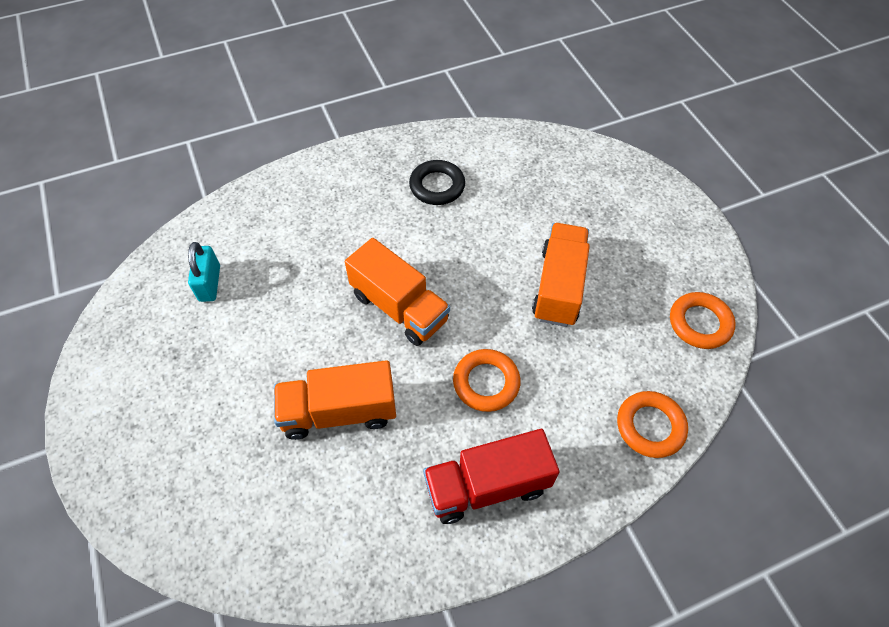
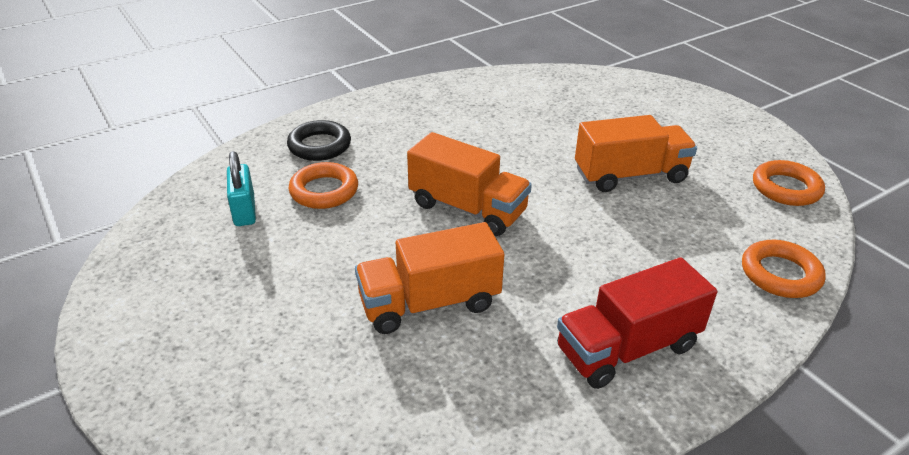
camera: 10 degrees left, 20 degrees down
black ring [409,160,465,205] -> black ring moved to [287,120,351,161]
orange ring [453,349,520,412] -> orange ring moved to [289,162,358,209]
orange truck [532,223,590,327] -> orange truck turned 75 degrees clockwise [575,115,697,192]

